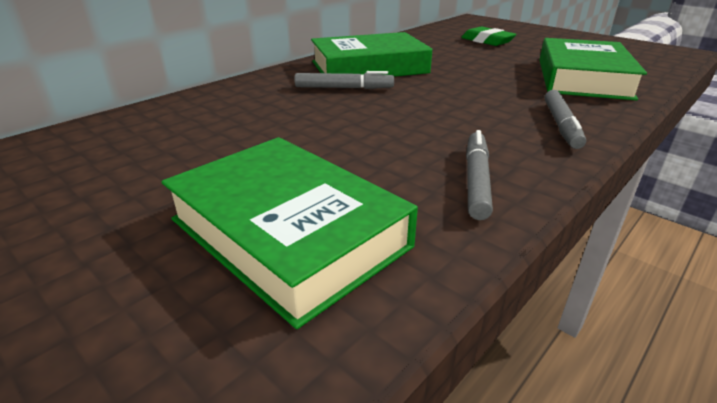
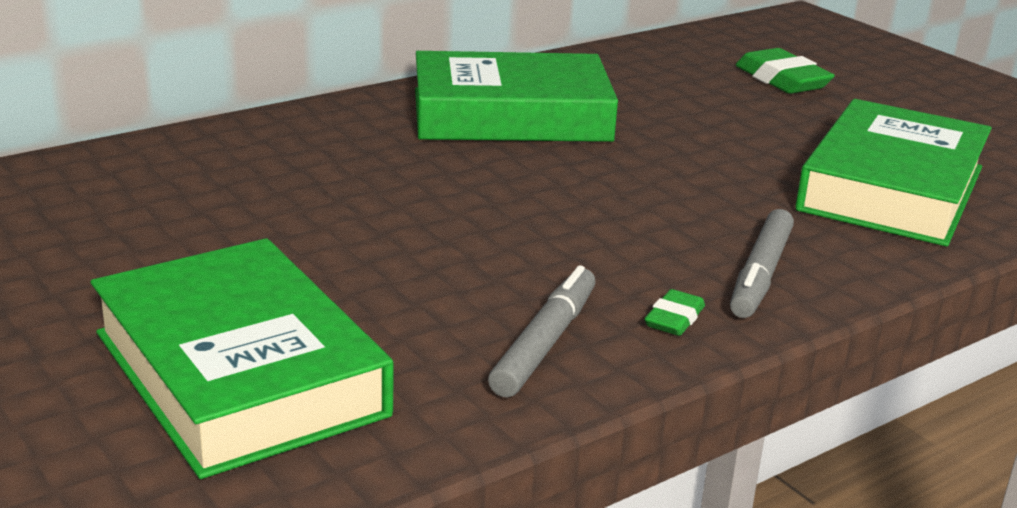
camera: 10 degrees right, 5 degrees down
grey marker [294,71,394,89] -> none
none -> green eraser [645,289,705,336]

